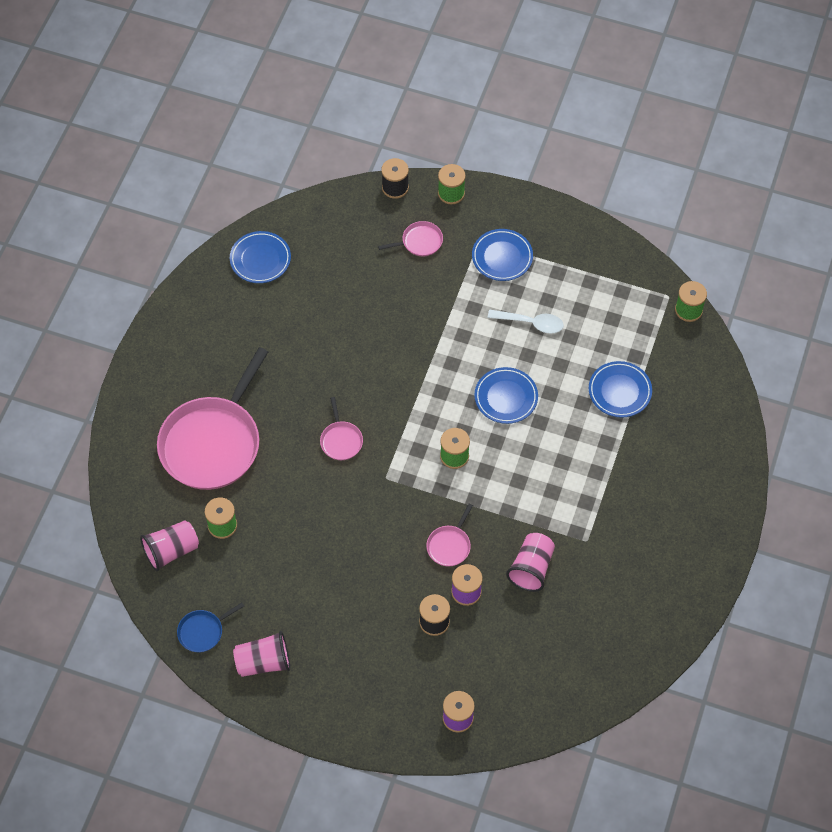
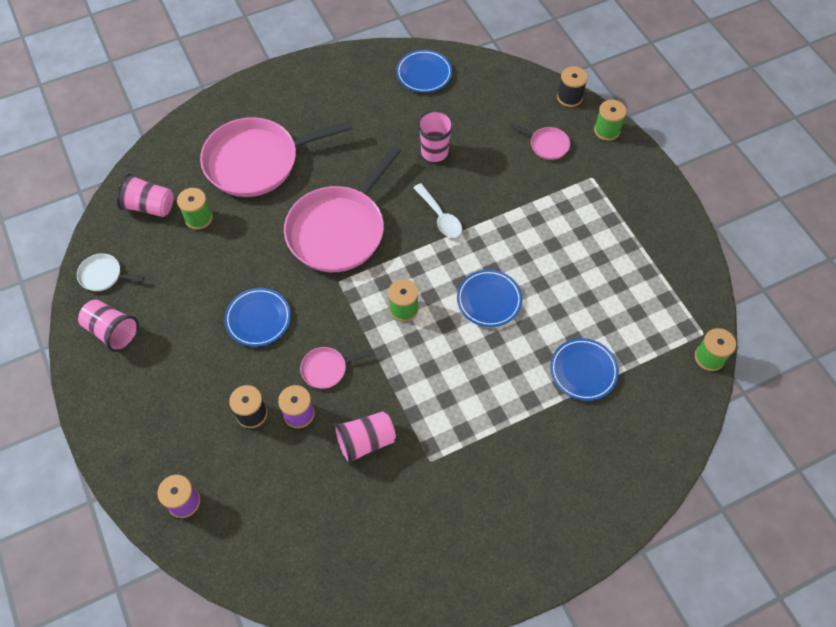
camera: 45 degrees right, 0 degrees up
blue pan [177,602,244,652] -> white pan [77,253,145,291]
pink pan [320,397,363,460] -> pink pan [284,146,401,272], size x2.37
blue plate [472,229,533,281] -> blue plate moved to [224,288,291,347]
white spoon [488,310,564,334] -> white spoon moved to [413,183,462,238]
none -> pink cup [417,110,454,162]

